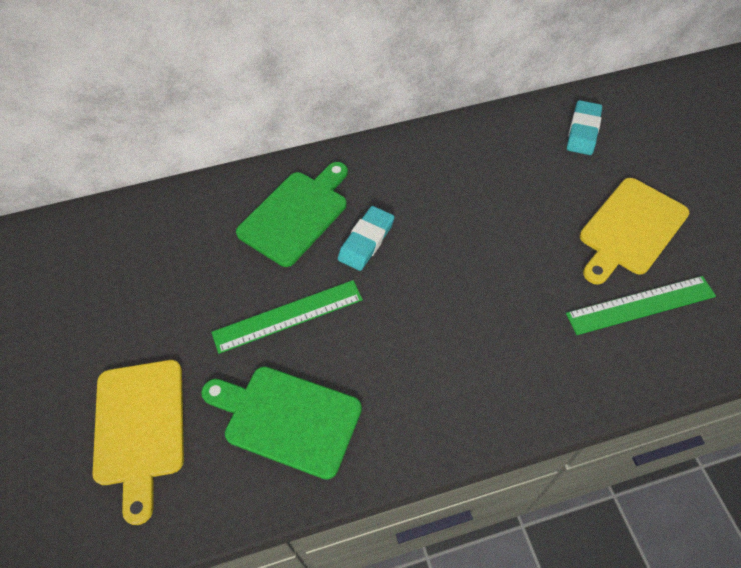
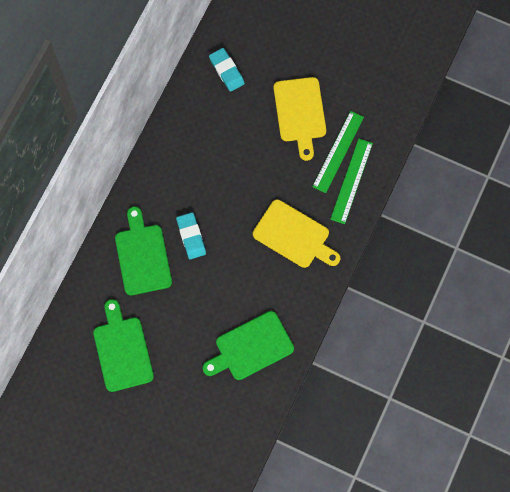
camera: 50 degrees left, 15 degrees up
yellow cutting board [93,360,184,525] -> yellow cutting board moved to [253,199,340,268]
green ruler [211,280,363,354] -> green ruler moved to [330,139,373,224]
none -> green cutting board [93,299,154,392]

